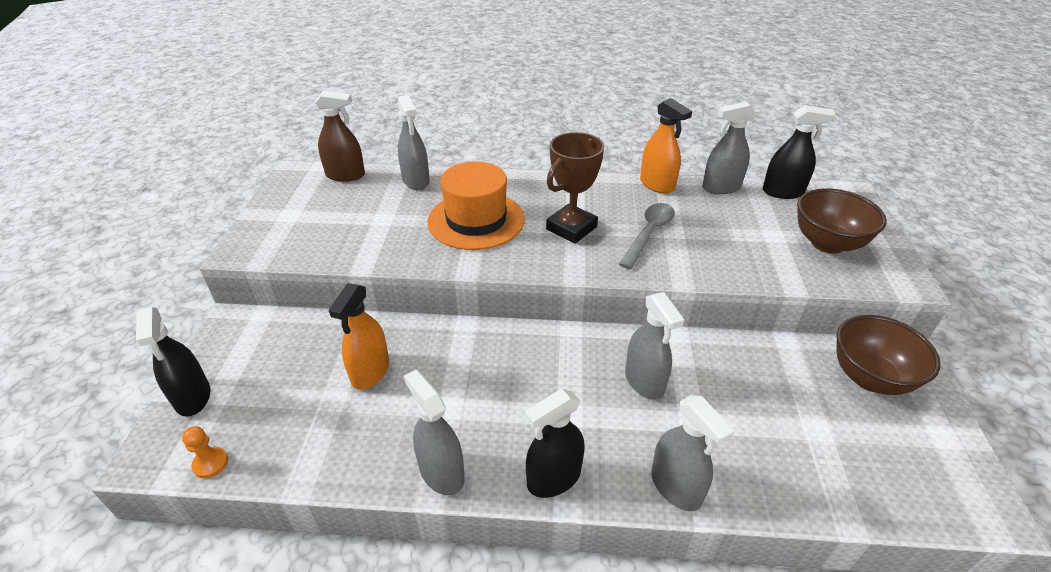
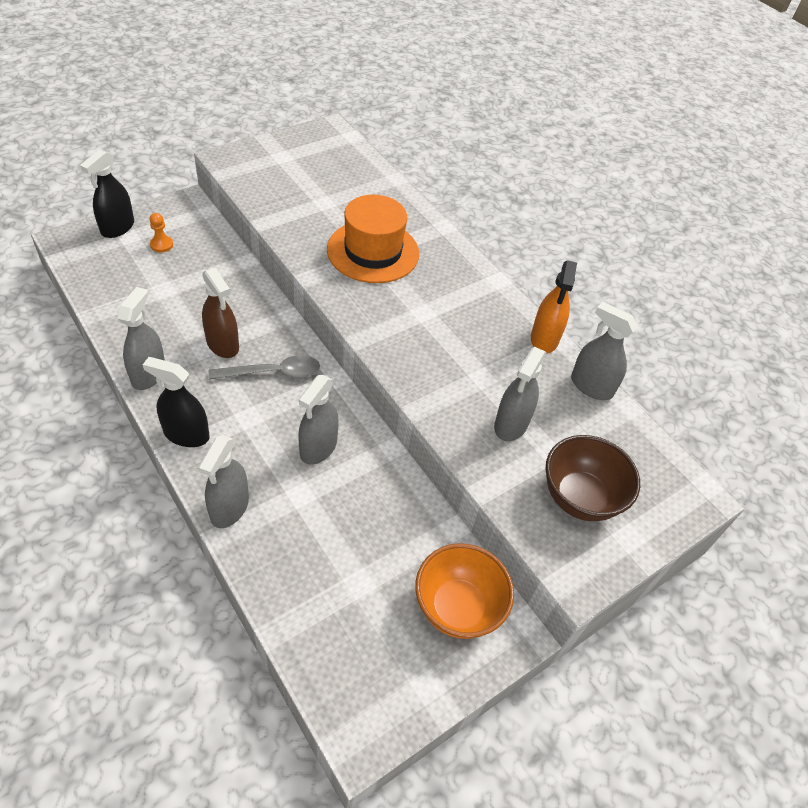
camera: 45 degrees right, 10 degrees up
orange pawn [182,426,228,478] -> orange pawn moved to [150,213,173,252]
brown spray bottle [314,91,365,182] -> brown spray bottle moved to [202,268,239,358]
orange spray bottle [329,283,389,390] -> none
grey spray bottle [398,95,430,190] -> grey spray bottle moved to [494,347,546,441]
brown trophy [546,132,604,244] -> none
grey spoon [619,203,675,269] -> grey spoon moved to [208,355,320,380]
black spray bottle [763,105,835,199] -> none
brown bowl [836,315,941,395] -> orange bowl [415,543,514,639]

